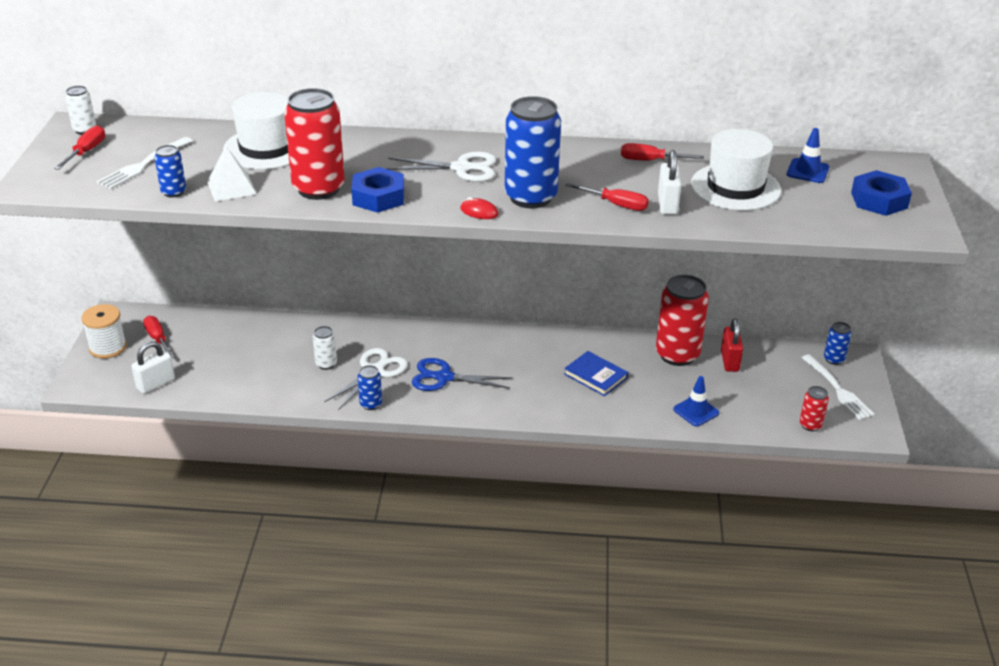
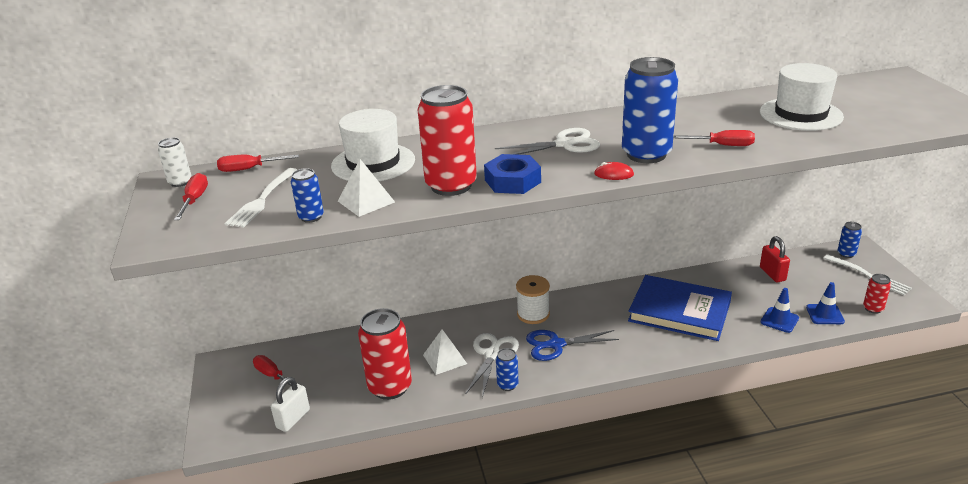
camera: 15 degrees left, 5 degrees down
white spool [81,304,127,359] -> white spool moved to [516,275,550,324]
white can [313,326,337,370] -> white pyramid [423,329,467,375]
blue book [564,351,628,396] -> blue book [628,275,732,341], size x1.94
red screwdriver [621,143,704,161] -> red screwdriver moved to [217,155,299,172]
red can [656,275,709,366] -> red can moved to [358,308,412,400]
white padlock [658,150,681,215] -> none
blue traffic cone [787,128,829,183] -> blue traffic cone moved to [806,282,845,324]
blue nut [851,170,912,216] -> none

